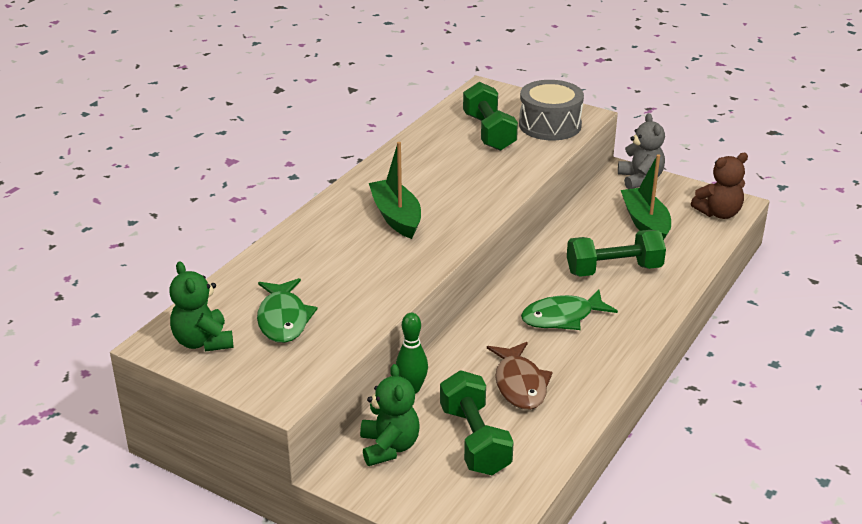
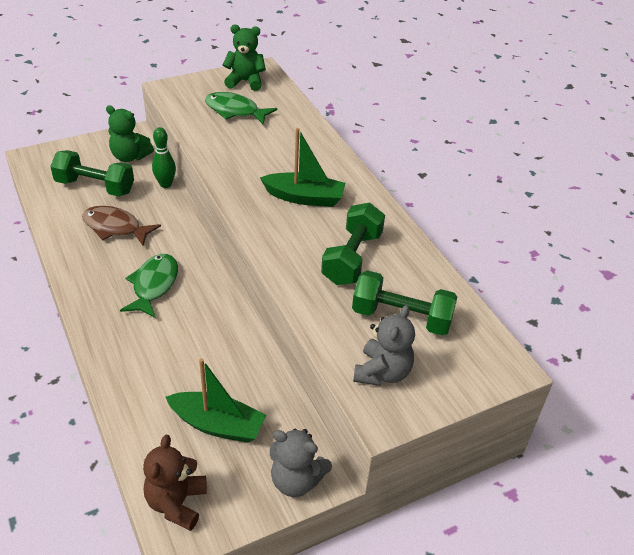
camera: 120 degrees right, 10 degrees up
grey drum [519,80,584,140] -> grey teddy bear [353,305,415,386]
green dumbbell [567,230,666,277] -> green dumbbell moved to [321,203,385,285]

